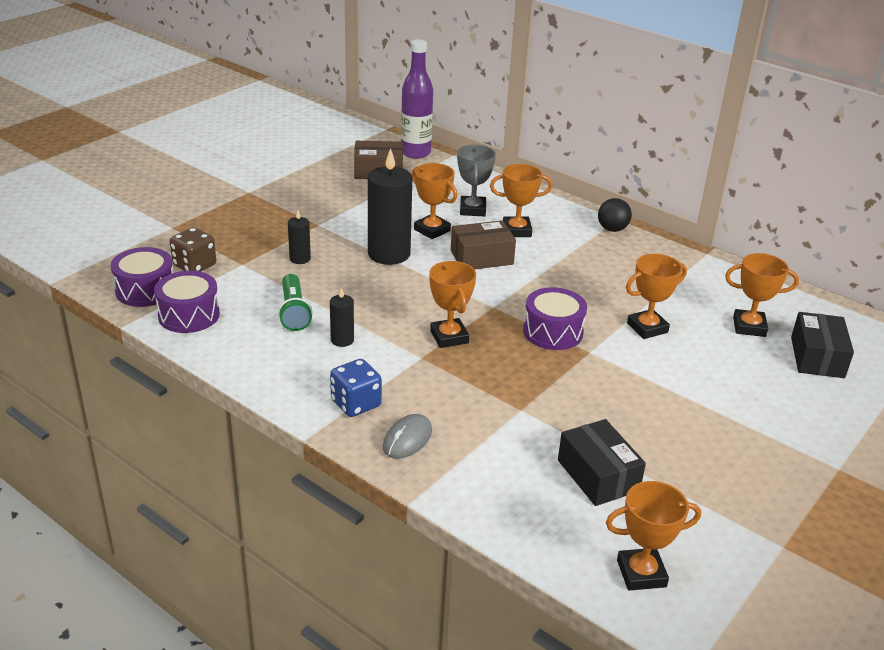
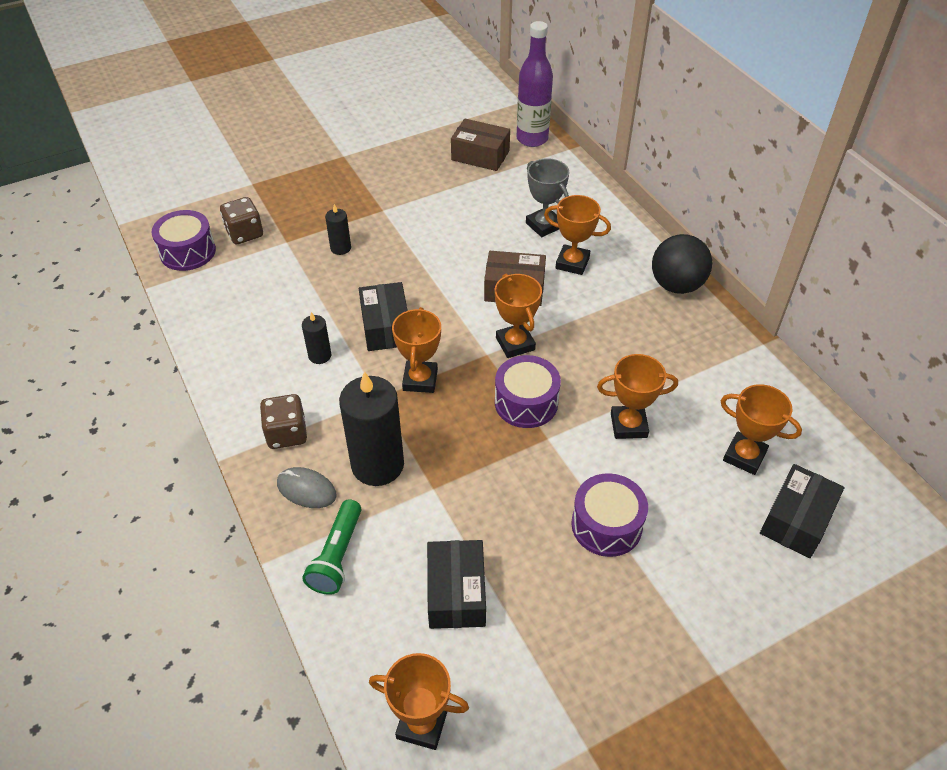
camera: 25 degrees right, 15 degrees up
purple drum [154,271,220,333] -> purple drum moved to [571,473,648,557]
green flashlight [278,274,313,331] -> green flashlight moved to [302,499,361,595]
blue dice [330,359,382,417] -> brown dice [260,394,307,449]
black candle [368,148,412,265] -> black candle moved to [339,371,404,486]
grey mouse [383,414,432,459] -> grey mouse turned 60 degrees clockwise [277,467,337,508]
orange trophy [412,163,457,239] -> orange trophy moved to [495,274,542,358]
grey trophy [457,145,496,217] -> grey trophy turned 60 degrees counterclockwise [526,158,569,237]
black ball [598,198,632,232] -> black ball [652,234,712,294], size x1.57
none -> black box [359,282,408,351]

